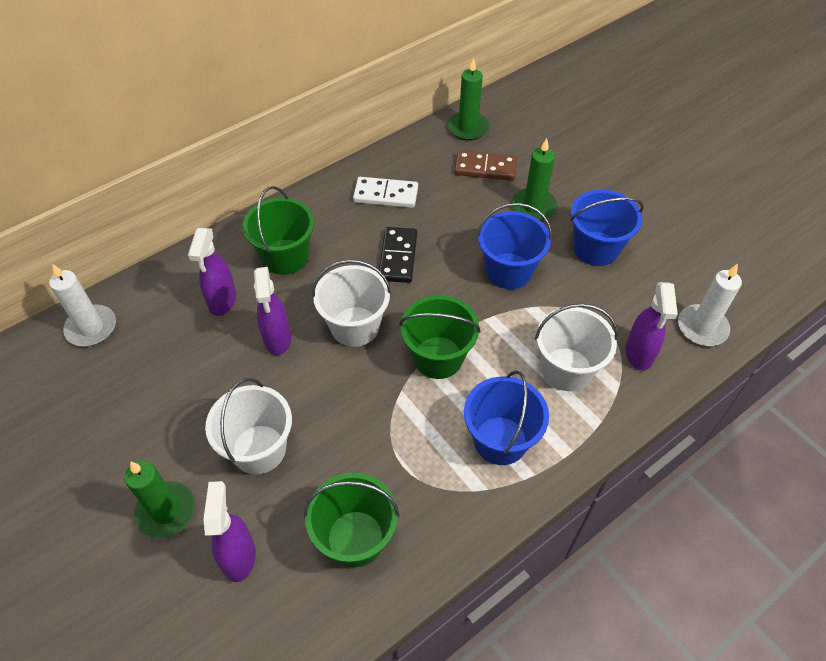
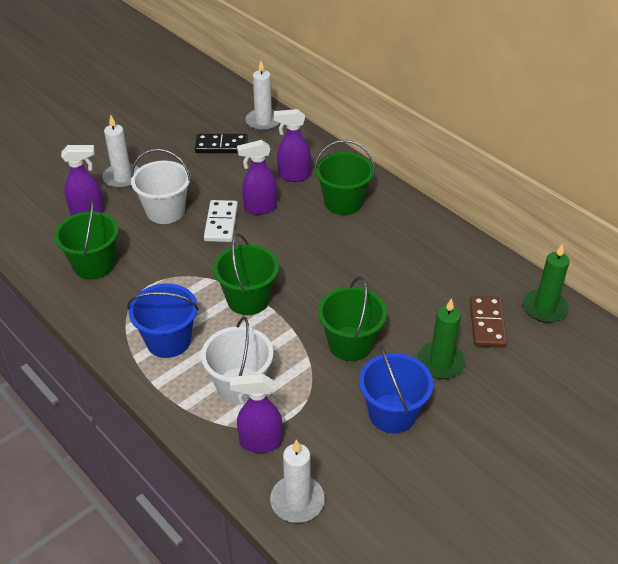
camera: 85 degrees right, 10 degrees down
green candle [124,460,195,538] -> white candle [102,115,139,189]
white bucket [312,260,391,347] -> none
white domino [353,177,418,208] -> white domino moved to [204,200,238,242]
black domino [379,227,417,283] -> black domino moved to [195,134,248,153]
blue bucket [477,203,552,289] -> green bucket [318,276,387,361]

